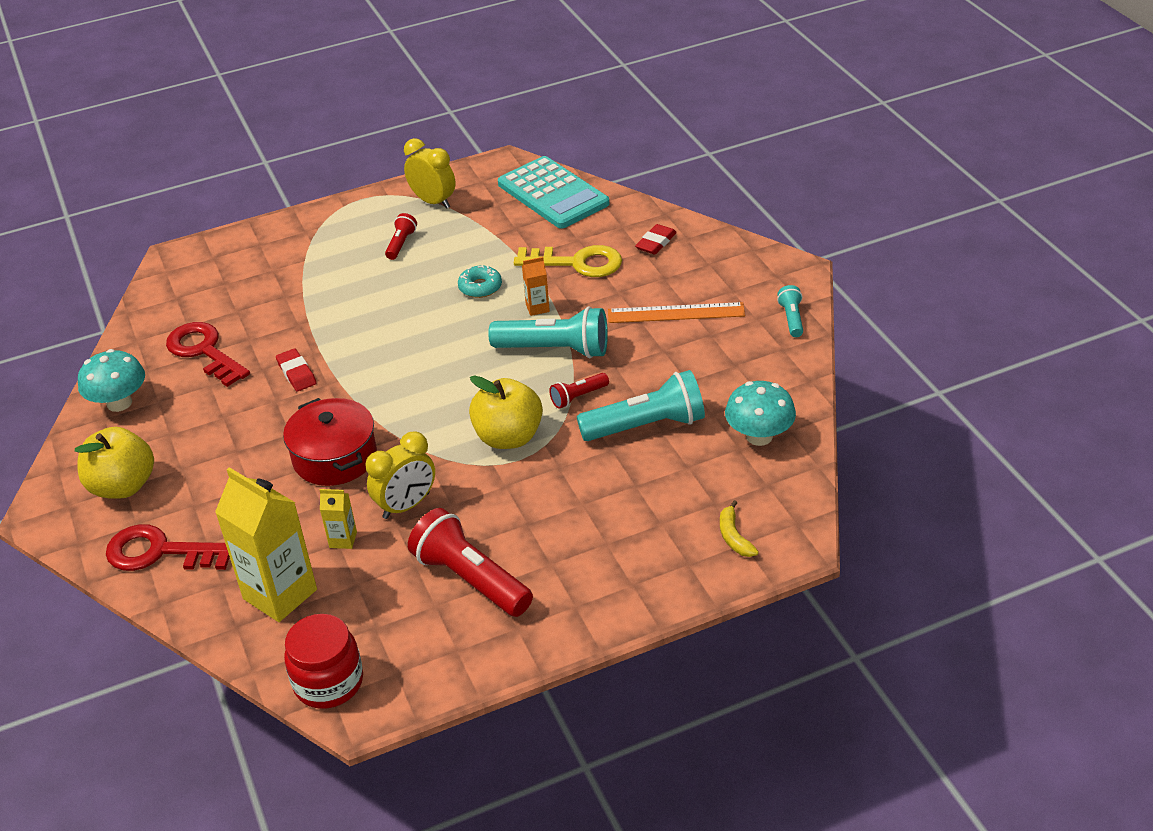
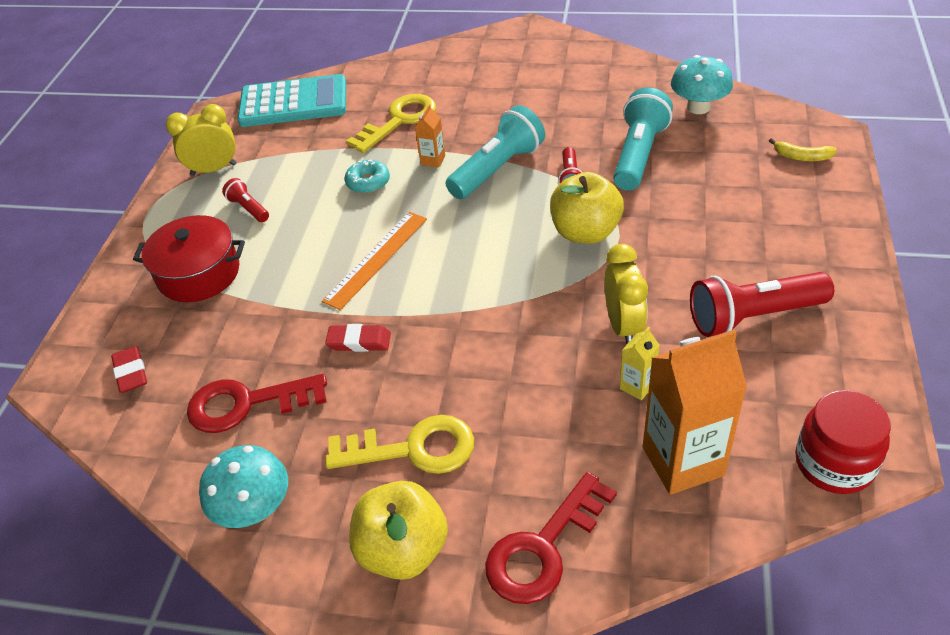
camera: 55 degrees left, 5 degrees up
yellow carton [215,467,317,622] -> orange carton [643,329,747,495]
red pot [283,398,377,486] -> red pot moved to [133,215,245,302]
orange ruler [608,302,745,323] -> orange ruler moved to [322,212,427,310]
red eraser [635,224,677,254] -> red eraser moved to [111,346,147,393]
turquoise flashlight [777,285,803,337] -> none
none -> yellow key [325,415,474,474]

